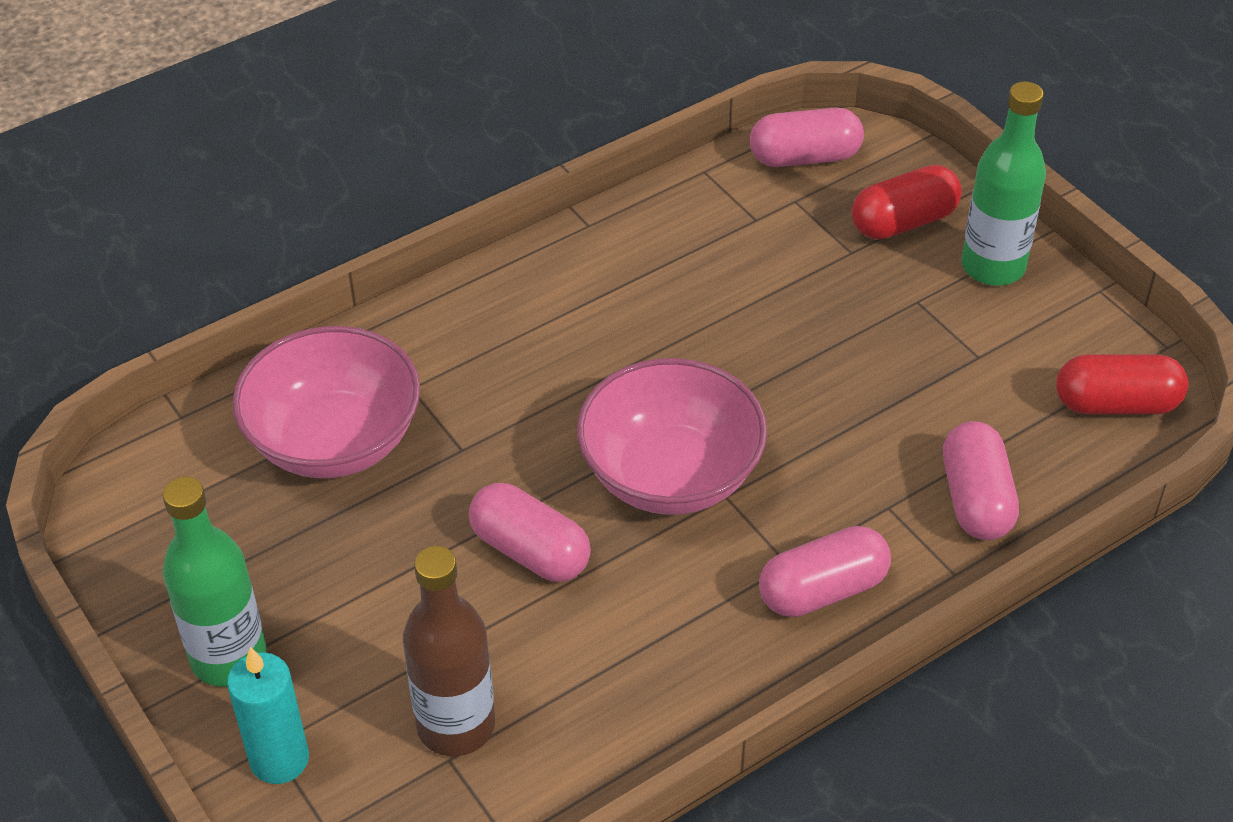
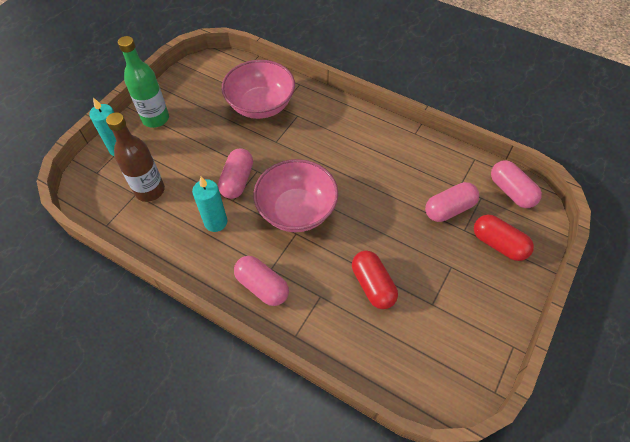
camera: 65 degrees right, 10 degrees up
pink capsule [943,421,1019,540] -> pink capsule moved to [425,182,479,222]
green bottle [961,81,1046,285] -> none
red capsule [1056,354,1188,414] -> red capsule moved to [352,251,398,309]
none -> turquoise candle [192,177,227,232]

